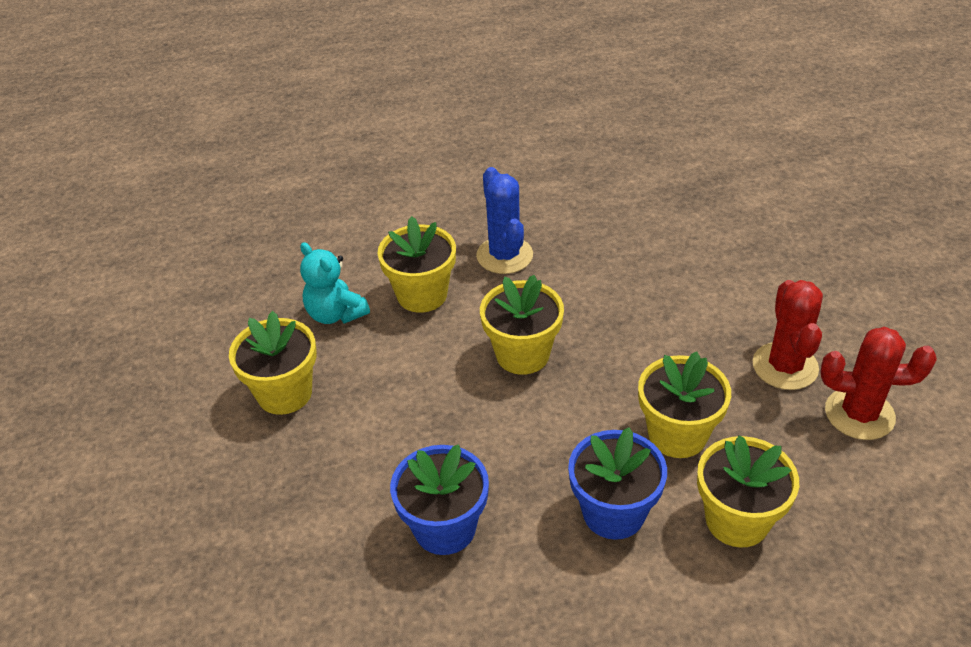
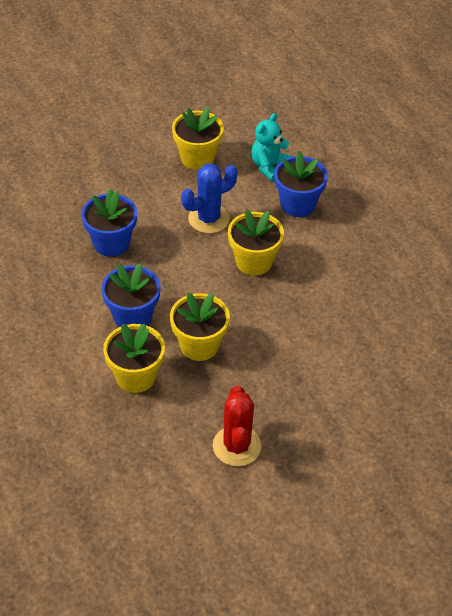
camera: 75 degrees right, 5 degrees up
yellow flower pot [377,216,456,313] -> blue flower pot [274,151,328,217]
blue cactus [476,167,533,274] -> blue cactus moved to [181,164,238,234]
red cactus [752,280,823,390] -> none

